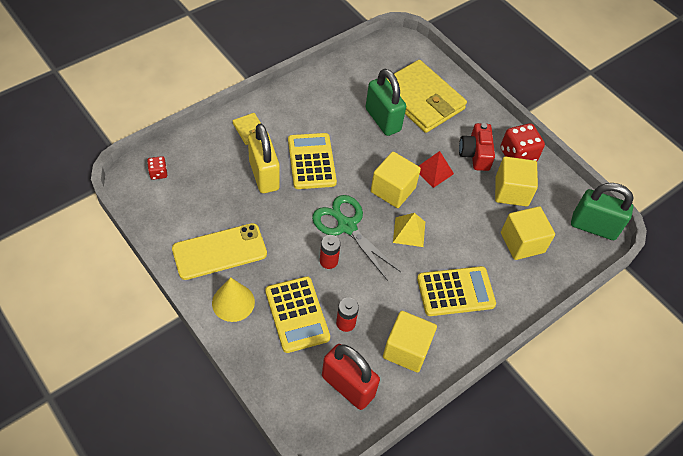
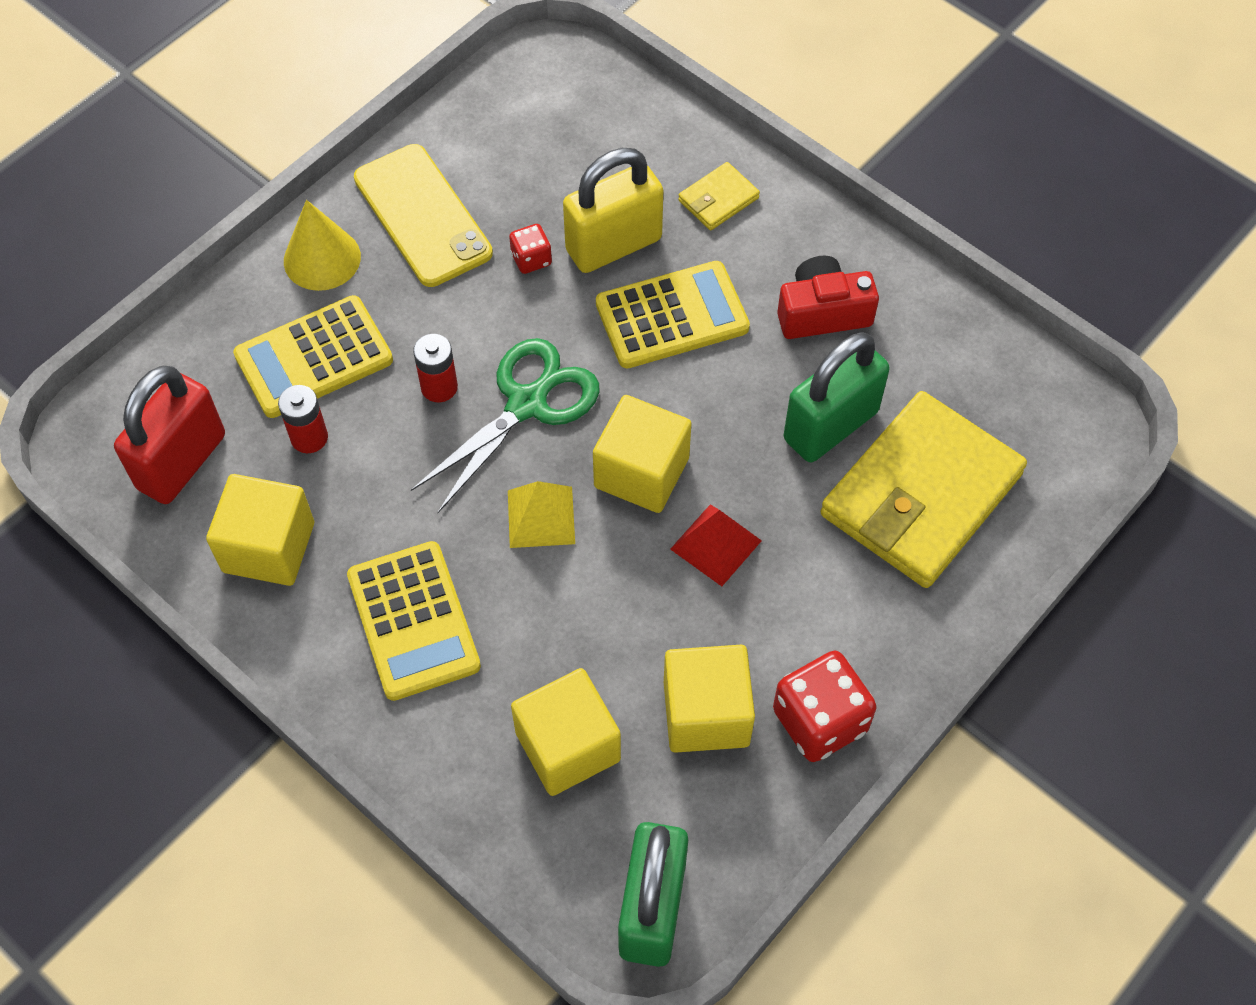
camera: 85 degrees right, 5 degrees up
red dice [147,156,167,180] -> red dice moved to [509,224,552,274]
red camera [459,123,495,171] -> red camera moved to [777,256,879,339]

